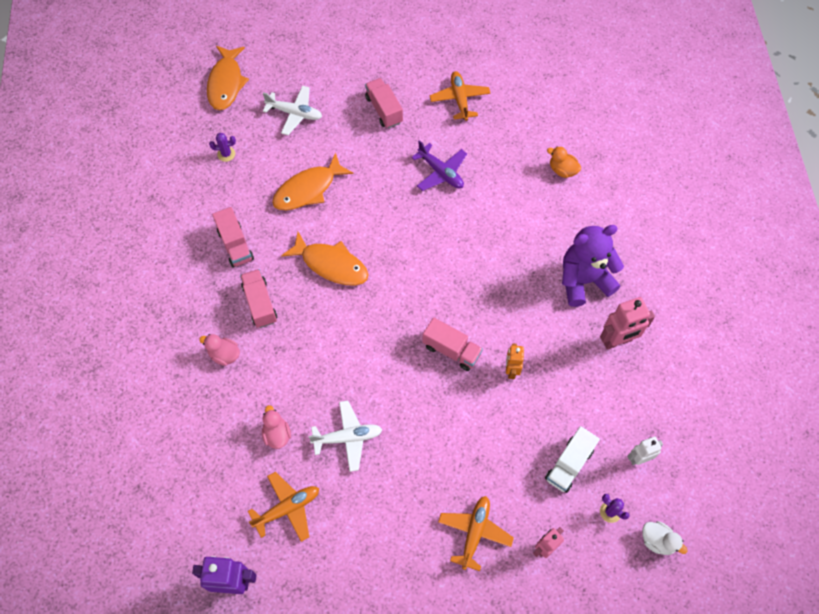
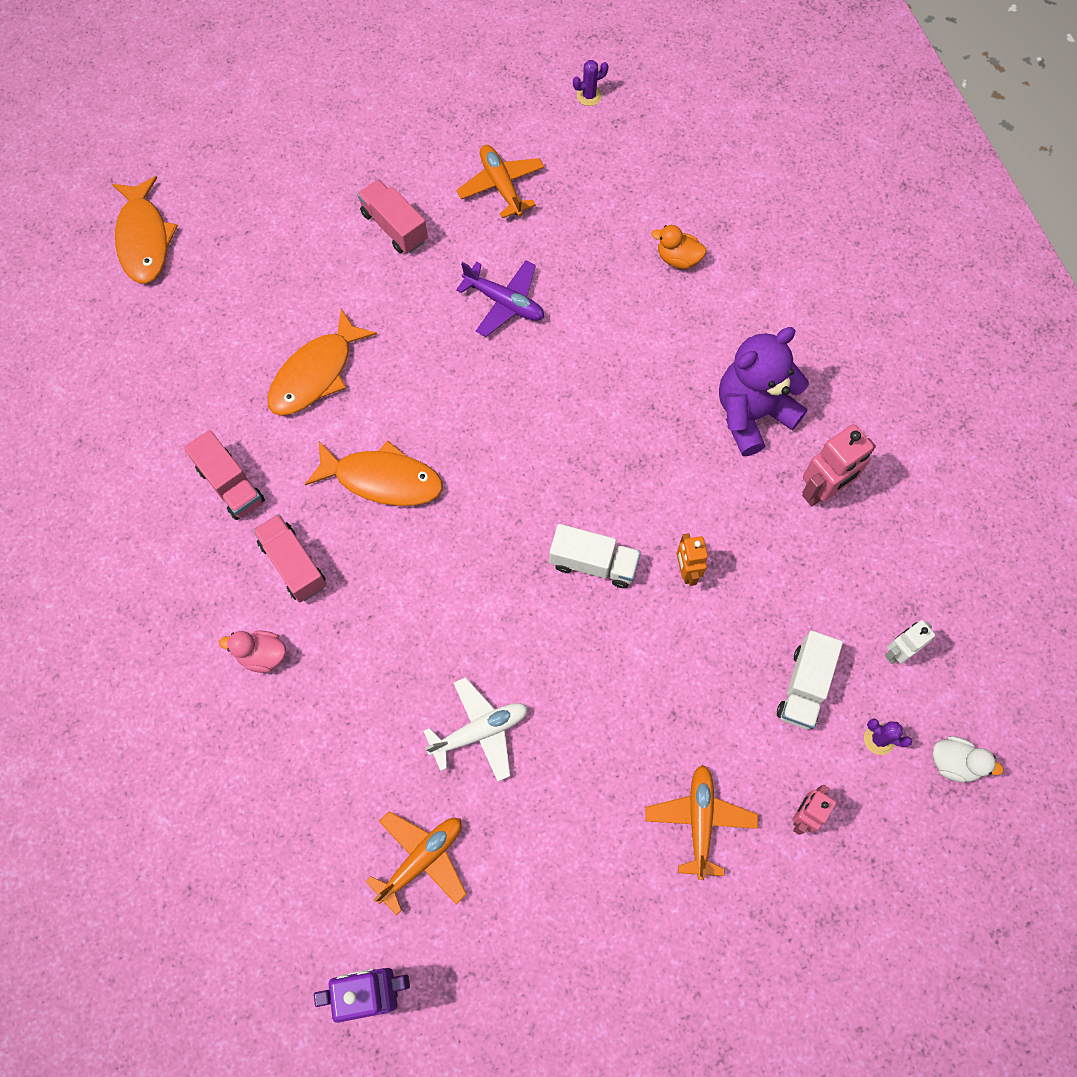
camera: 15 degrees left, 5 degrees up
purple cactus [209,133,236,162] -> purple cactus moved to [573,60,608,106]
pink duck [262,405,291,449] -> none
white plane [263,86,322,135] -> none
pink truck [422,318,483,371] -> white truck [549,524,641,588]

